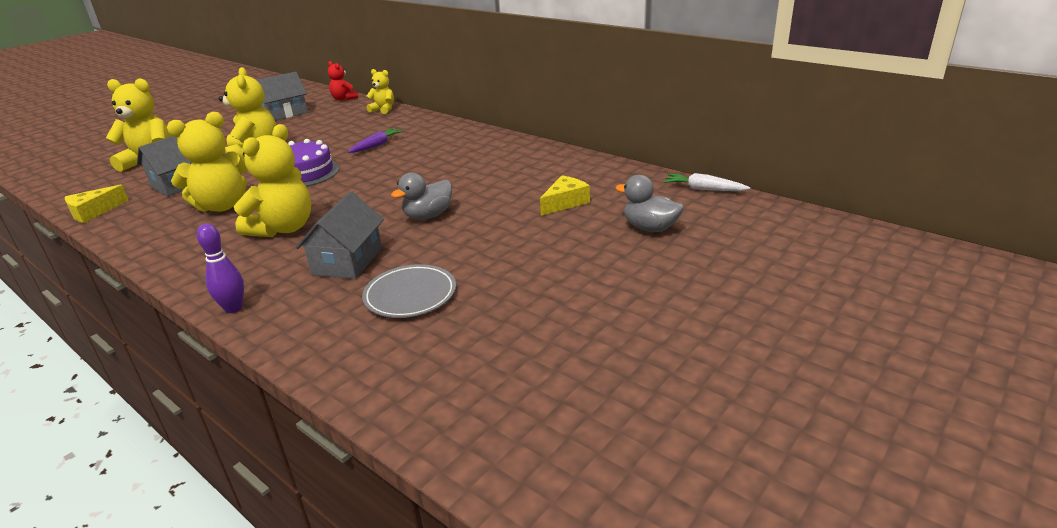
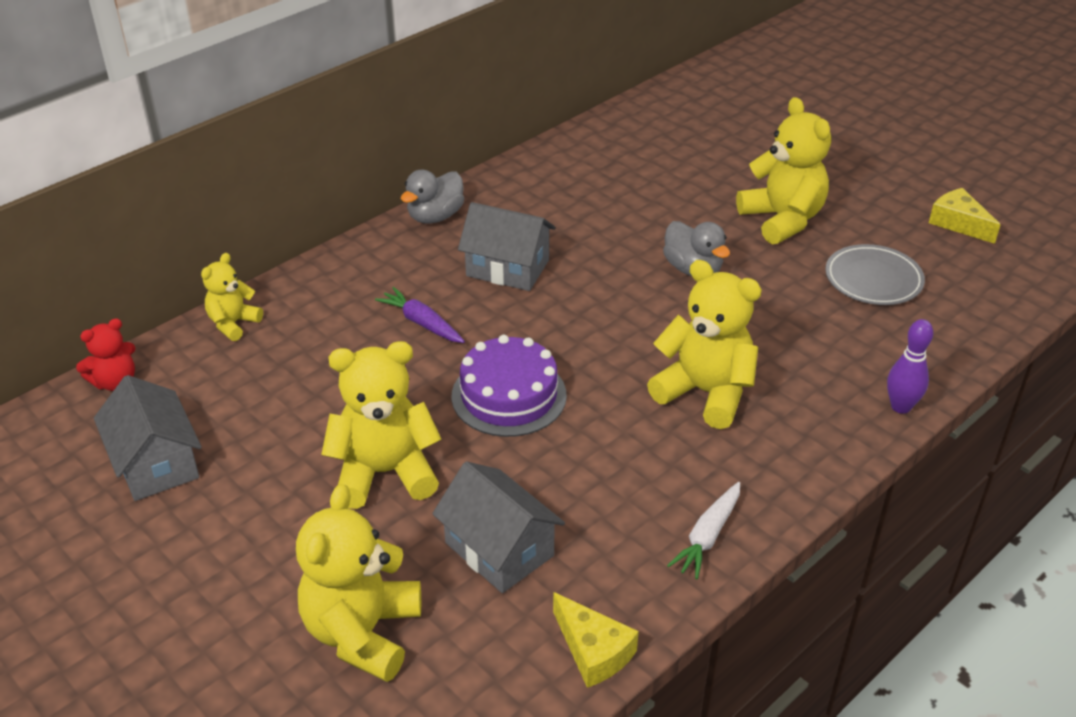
camera: 85 degrees left, 10 degrees up
yellow teddy bear [167,112,247,212] -> yellow teddy bear moved to [736,97,831,245]
grey house [296,191,384,279] -> grey house moved to [458,202,556,291]
yellow cheese [540,176,590,216] -> yellow cheese moved to [929,188,1001,244]
grey duck [615,175,684,232] -> grey duck moved to [401,170,464,224]
white carrot [664,173,750,191] -> white carrot moved to [667,482,740,579]

